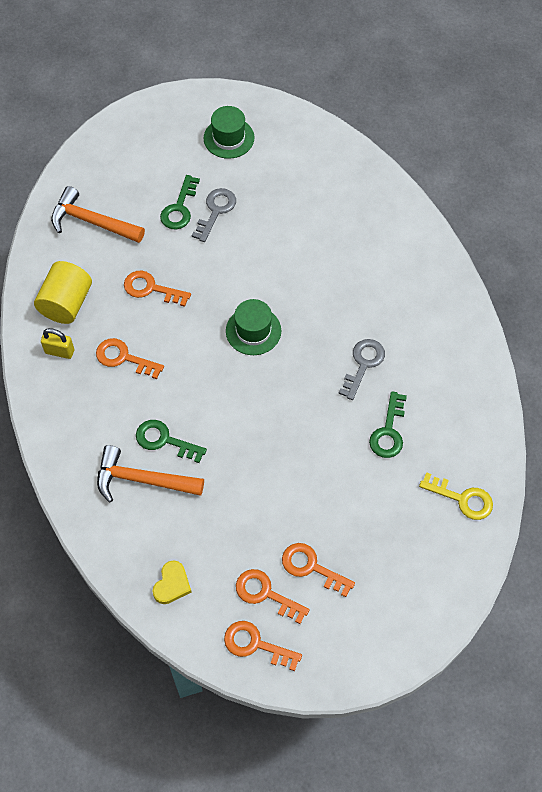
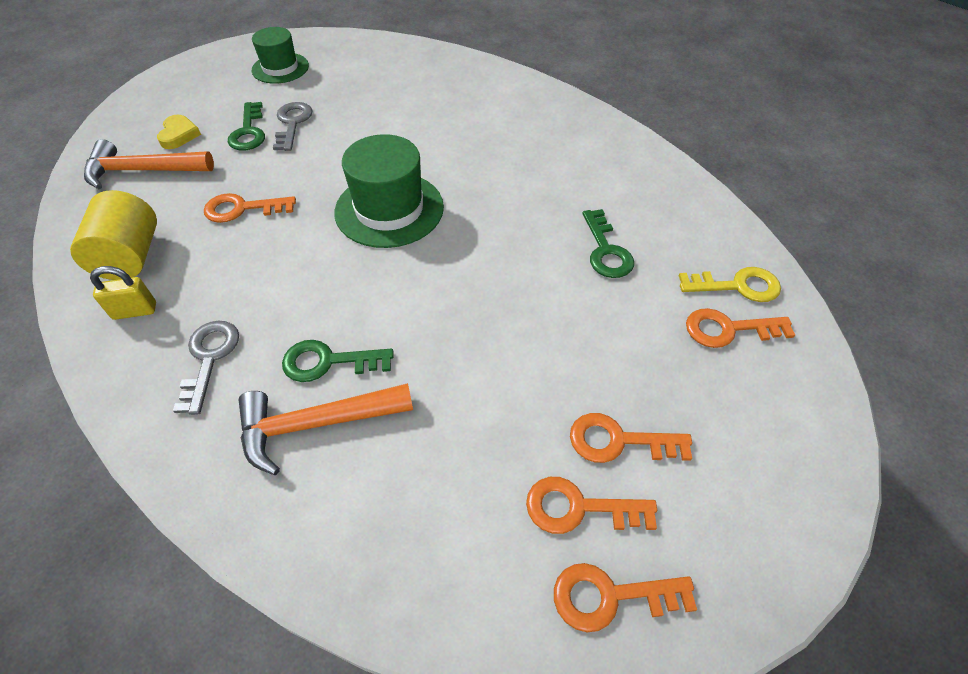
camera: 25 degrees left, 10 degrees down
orange key [96,338,164,379] -> orange key moved to [686,308,795,348]
yellow heart [153,560,192,604] -> yellow heart moved to [157,114,201,149]
green hat [226,299,281,355] -> green hat [334,134,444,248], size x1.53
grey key [338,339,385,400] -> grey key moved to [173,320,239,415]

